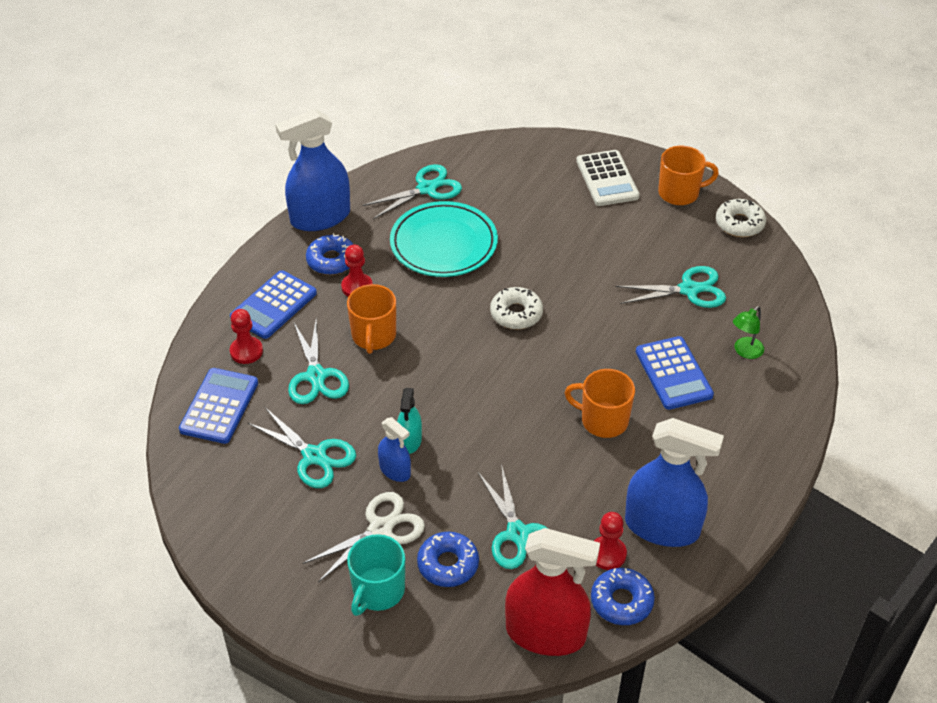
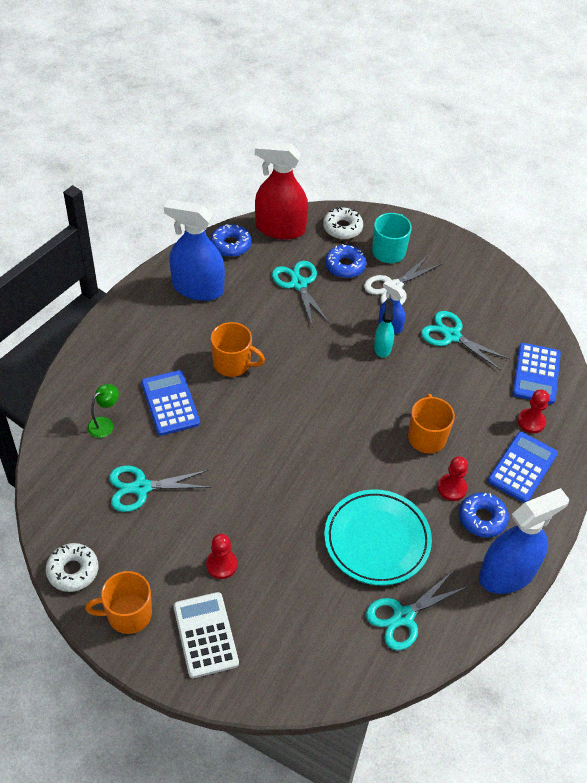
camera: 175 degrees right, 5 degrees up
turquoise scissors [288,320,349,404] -> none
white donut [490,287,543,329] -> white donut moved to [323,207,363,239]
red pawn [594,512,627,570] -> red pawn moved to [206,534,237,579]

